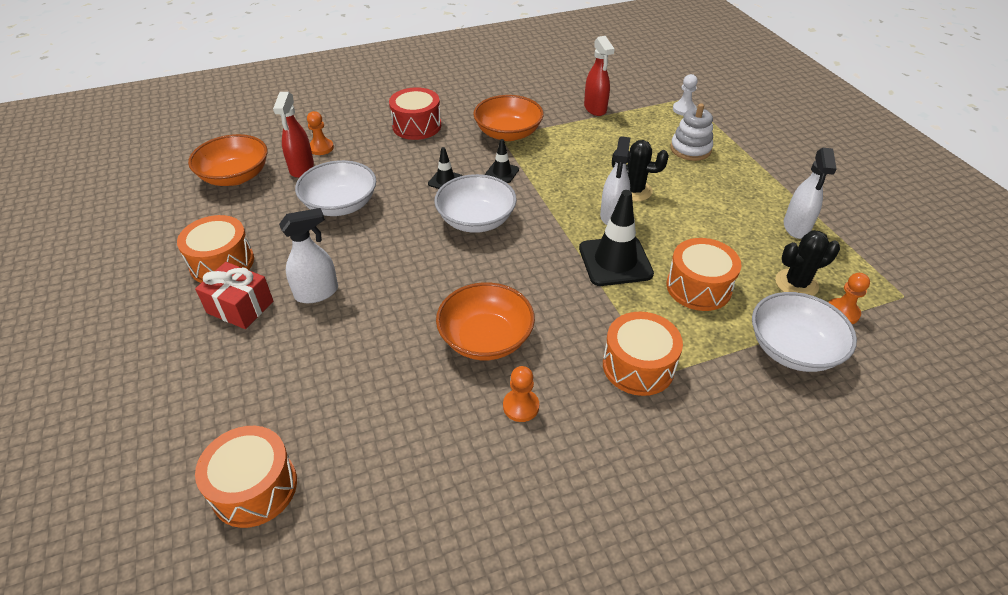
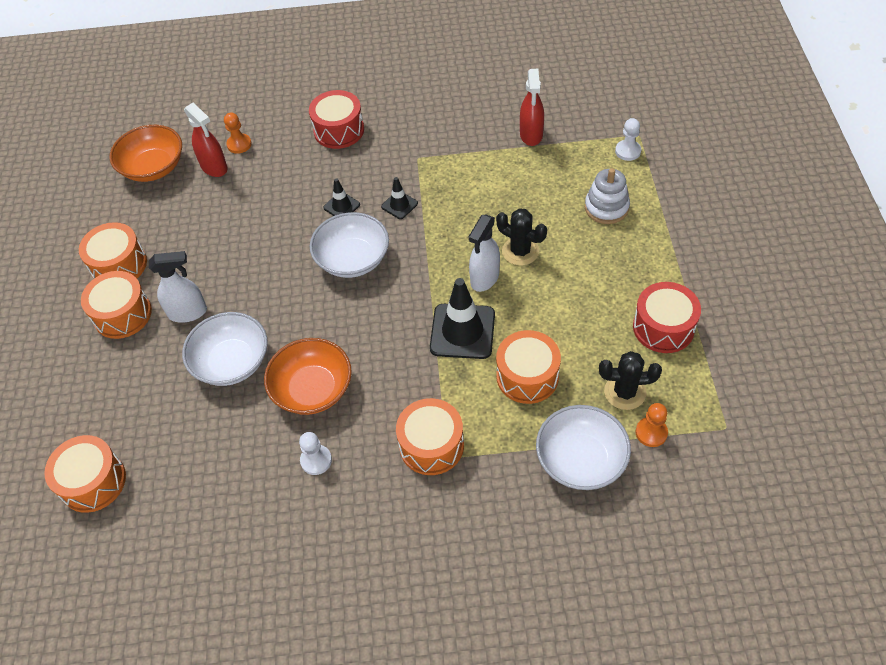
camera: 20 degrees right, 10 degrees up
red gift [195,262,273,329] -> orange drum [81,271,152,339]
red spray bottle [273,92,314,178] -> red spray bottle turned 60 degrees counterclockwise [184,103,228,177]
white bowl [295,160,376,216] -> white bowl moved to [182,312,268,386]
orange bowl [473,95,544,141] -> none
orange pawn [503,366,539,422] -> white pawn [299,432,332,475]
white spray bottle [784,148,837,239] -> red drum [633,282,701,353]

